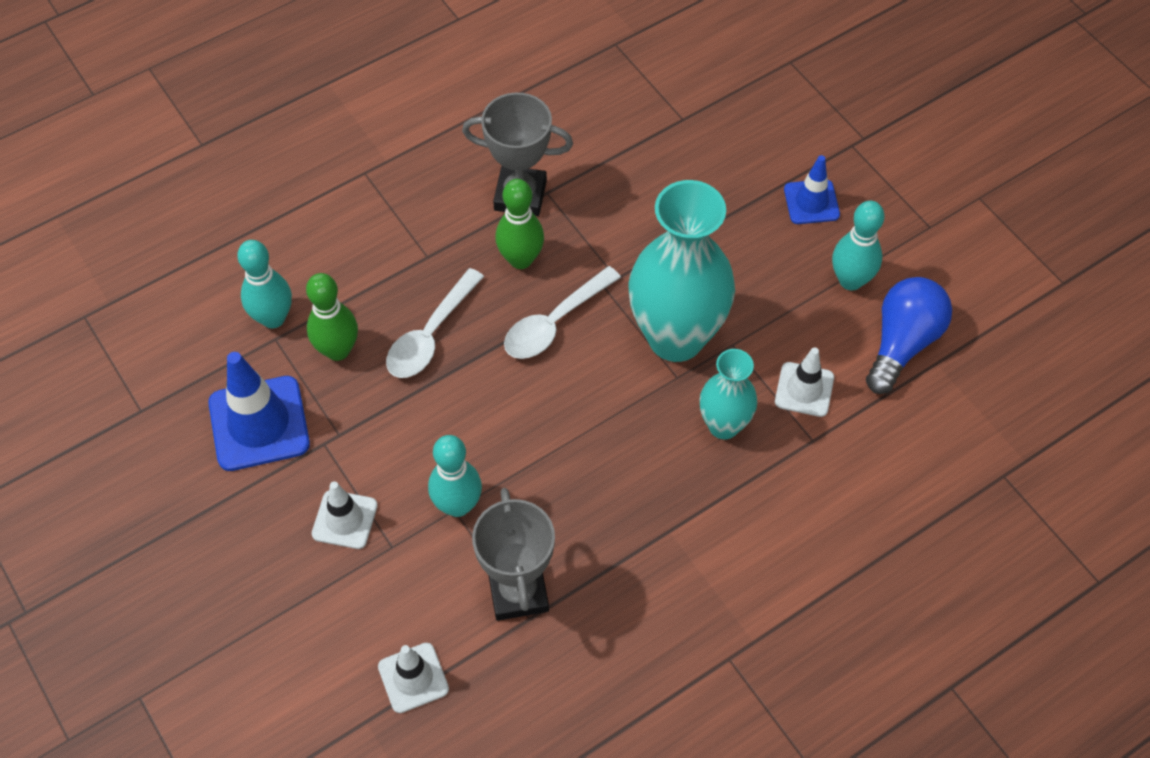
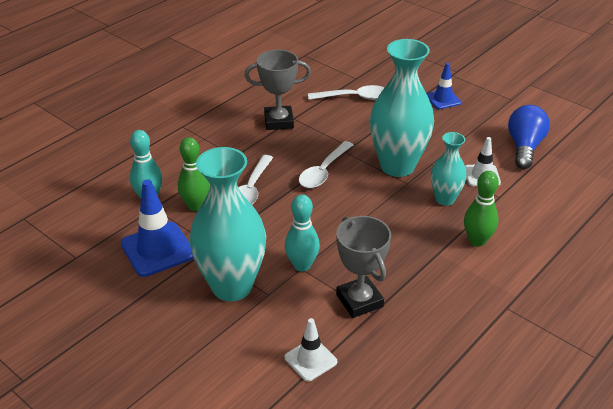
camera: 15 degrees left, 20 degrees down
white traffic cone [312,481,378,549] -> turquoise vase [190,147,266,301]
green bowling pin [495,179,544,269] -> green bowling pin moved to [464,171,499,247]
turquoise bowling pin [832,201,885,291] -> none
none -> white spoon [308,85,385,100]

